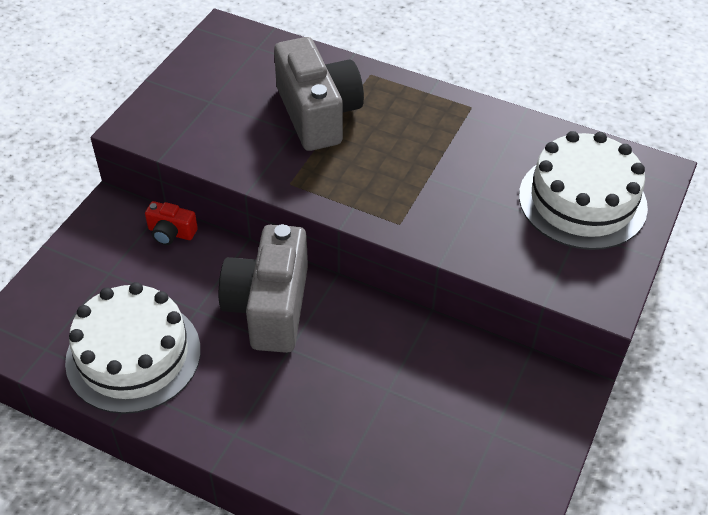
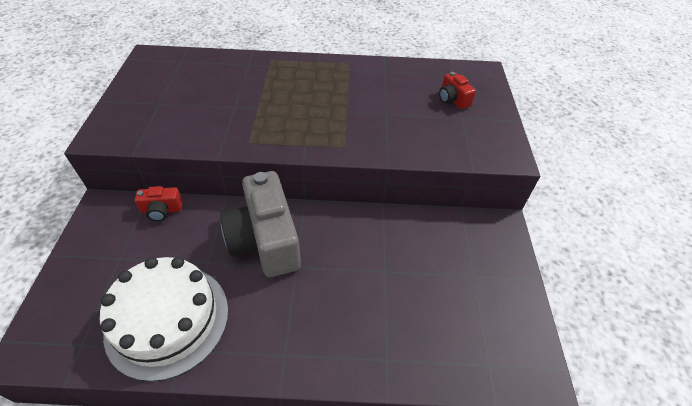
camera: 25 degrees left, 0 degrees up
grey camera [274,37,364,151] -> none
white cake [519,131,648,250] -> red camera [439,72,476,109]

